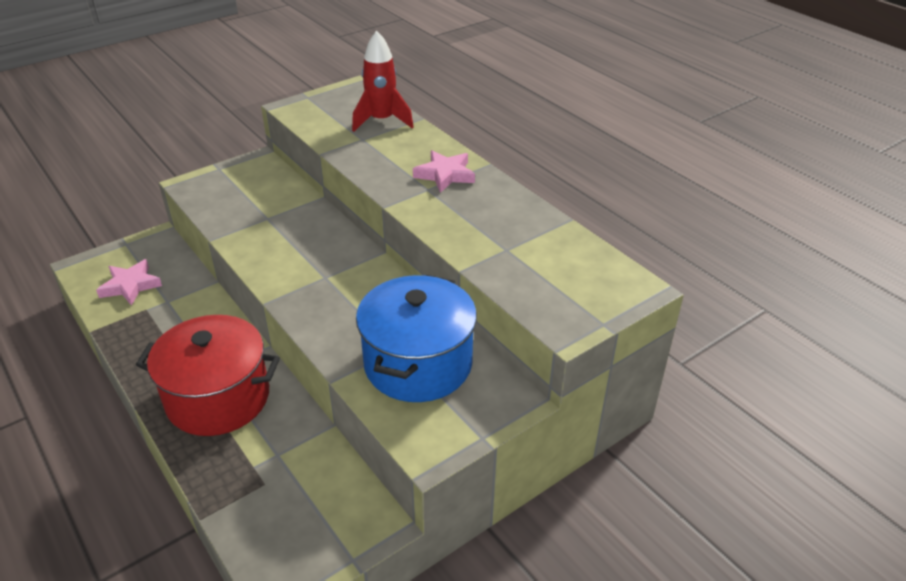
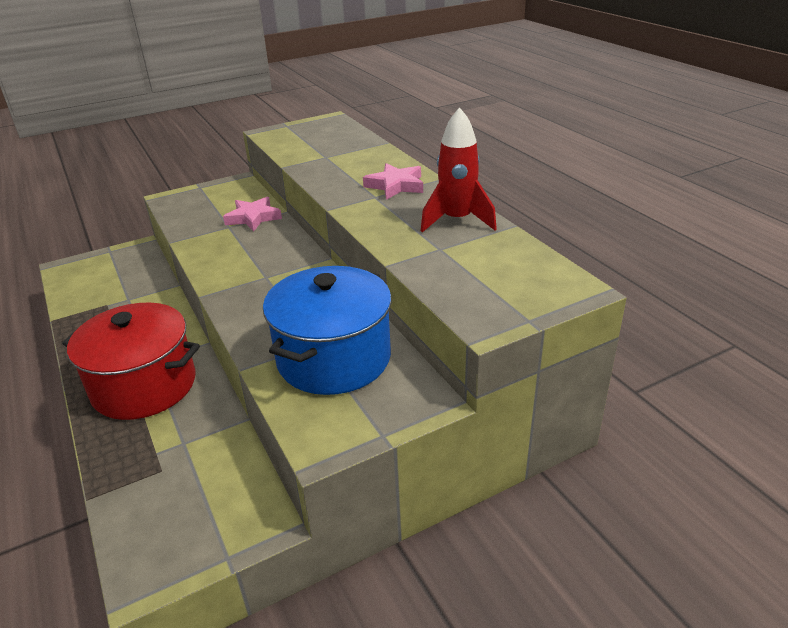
camera: 10 degrees right, 5 degrees down
pink star [96,259,162,306] -> pink star moved to [223,197,282,232]
red rocket [352,31,414,132] -> red rocket moved to [421,107,497,233]

